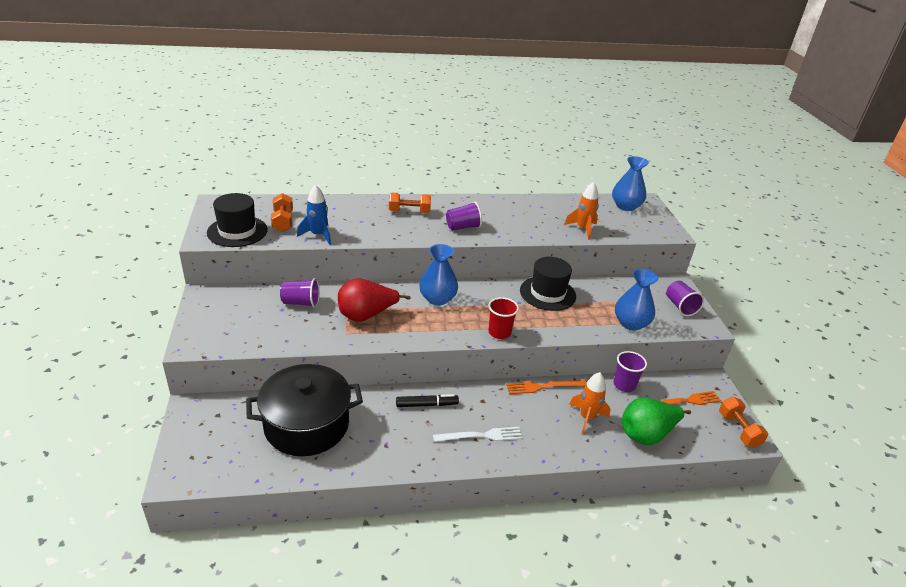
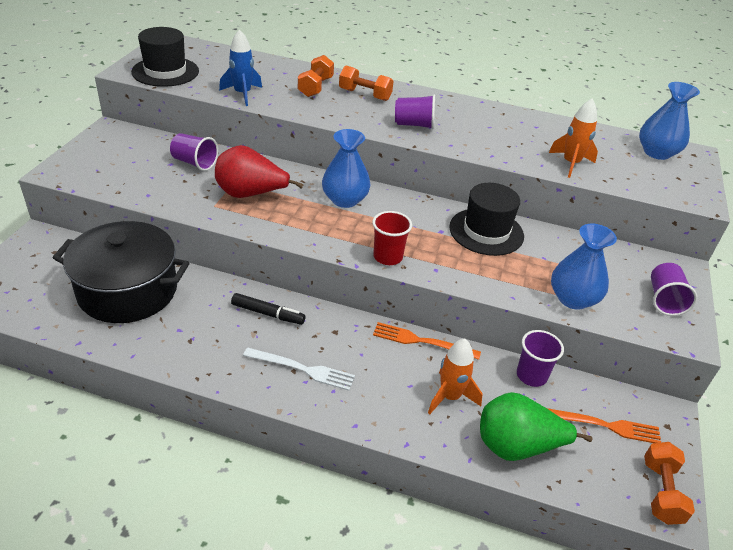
camera: 25 degrees right, 5 degrees up
orange dumbbell [271,193,293,232] -> orange dumbbell moved to [298,55,334,97]

